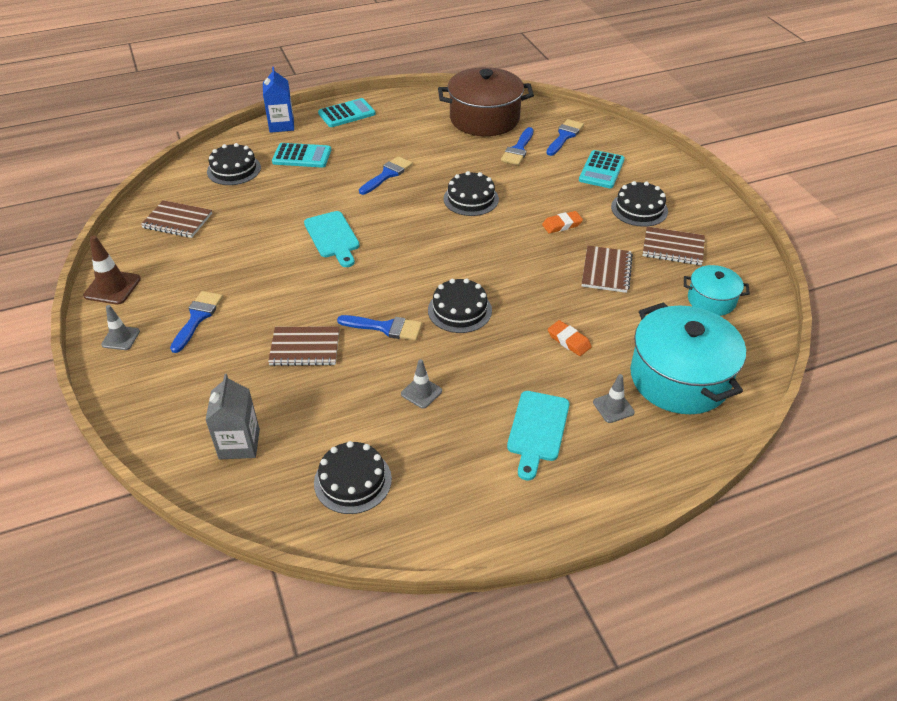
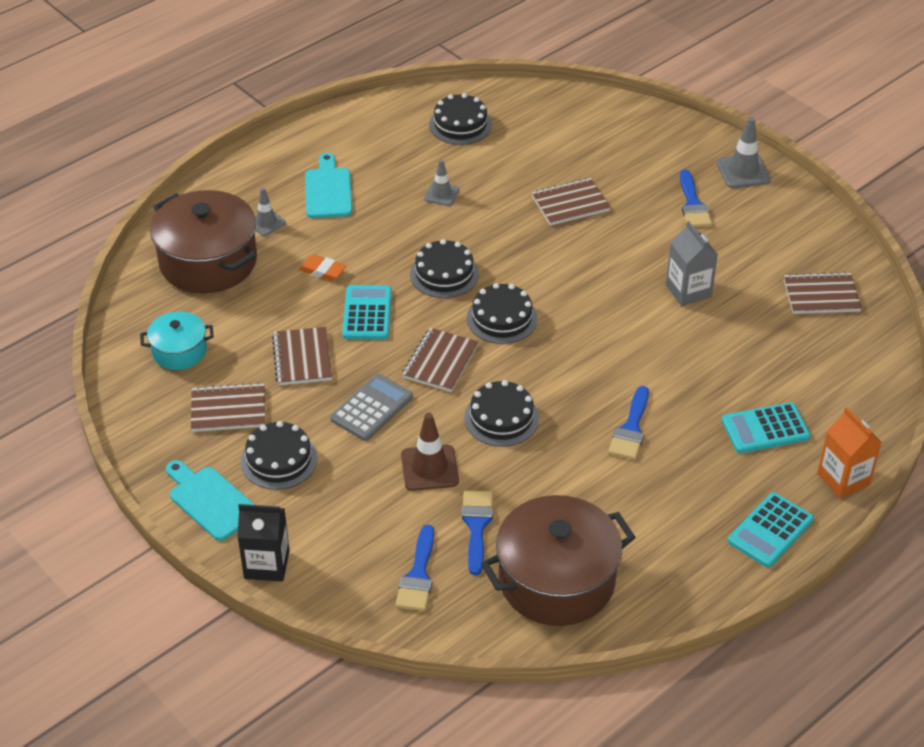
camera: 160 degrees right, 0 degrees up
brown traffic cone [83,236,141,305] -> brown traffic cone moved to [401,413,459,491]
grey traffic cone [101,305,140,350] -> grey traffic cone [717,117,771,188], size x1.54
grey carton [205,374,260,459] -> grey carton moved to [666,221,718,306]
black cake [207,143,261,185] -> black cake moved to [467,283,538,344]
blue carton [263,67,294,133] -> orange carton [817,407,882,499]
turquoise cutting board [304,211,360,267] -> turquoise cutting board moved to [166,460,255,541]
blue brush [337,315,422,341] -> none
orange eraser [542,211,583,233] -> grey calculator [330,374,413,441]
turquoise calculator [579,150,625,188] -> turquoise calculator moved to [342,285,392,340]
turquoise pot [630,302,746,414] -> brown pot [150,190,257,293]
none -> black carton [237,504,289,582]
none -> brown notebook [402,328,479,392]

